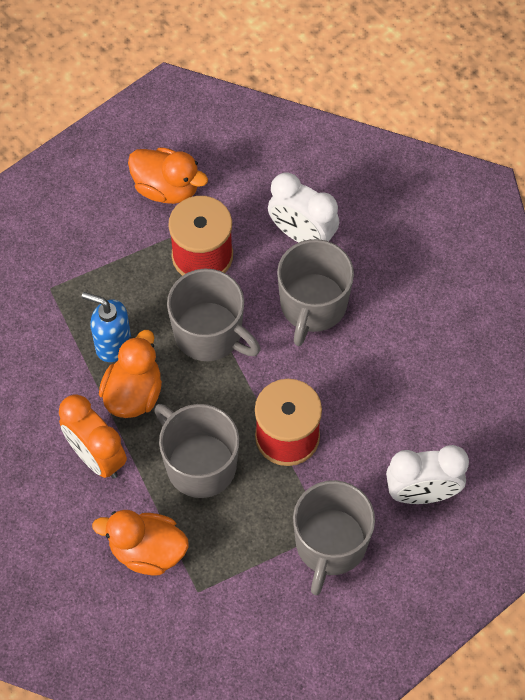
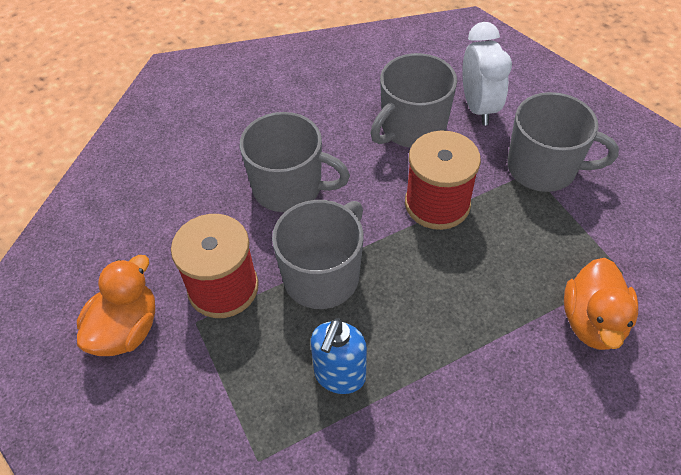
camera: 90 degrees left, 10 degrees down
orange clock [59,394,127,479] -> none
orange duck [99,330,162,418] -> none
grey mug [154,404,239,498] -> grey mug moved to [370,53,457,148]
white clock [268,172,339,242] -> none

